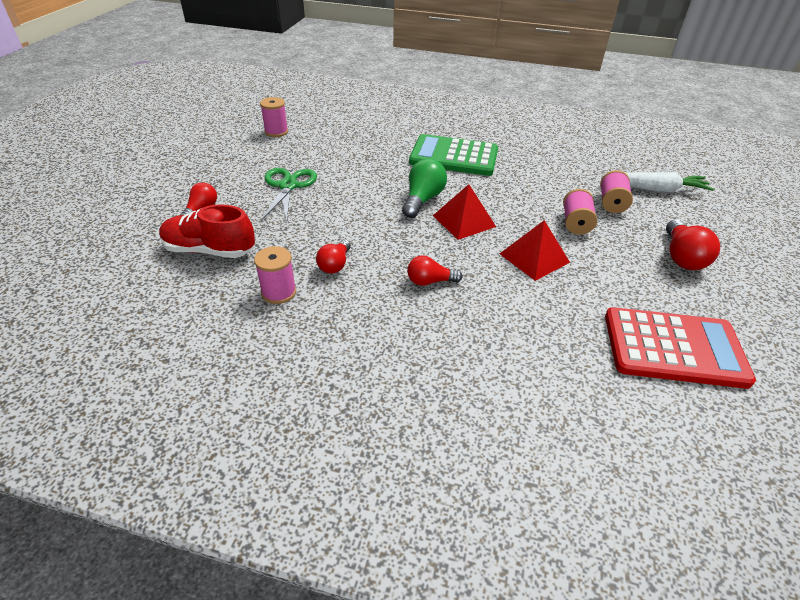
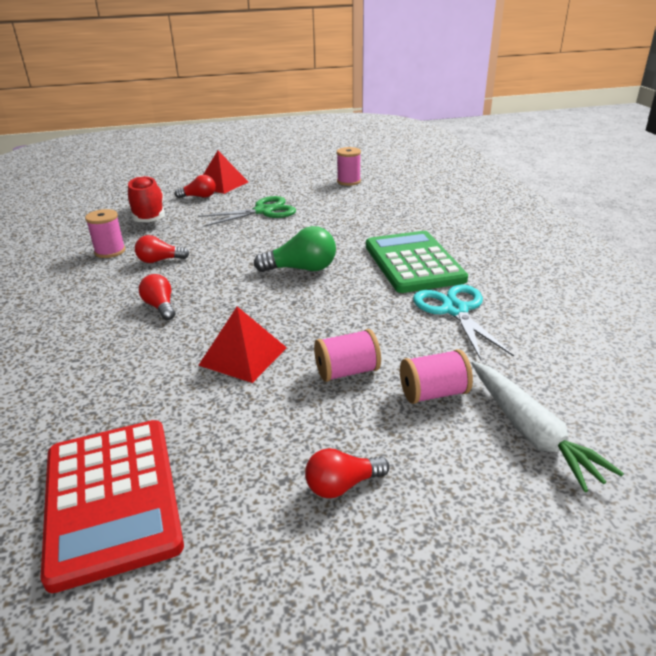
camera: 65 degrees right, 10 degrees down
red pyramid [433,184,496,240] -> red pyramid moved to [203,151,248,194]
red light bulb [666,219,720,270] -> red light bulb [305,448,390,498], size x0.65
none -> turquoise scissors [413,285,514,360]

